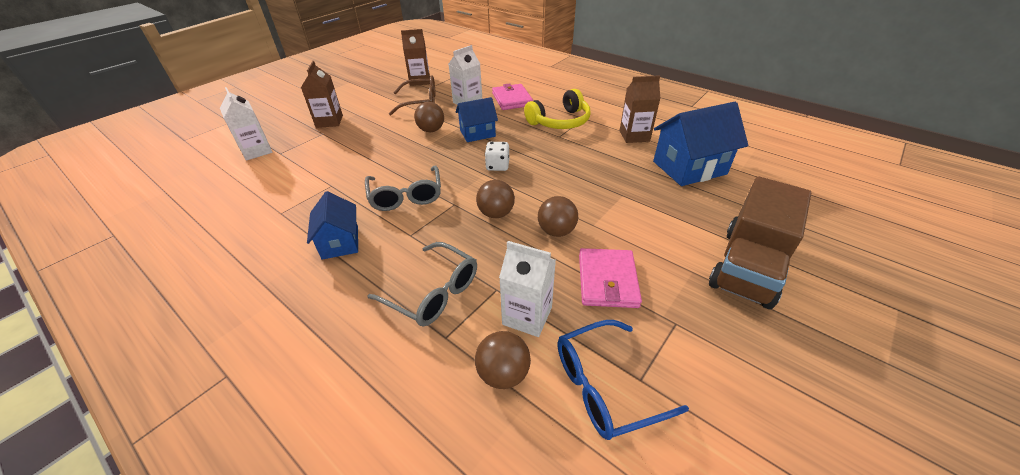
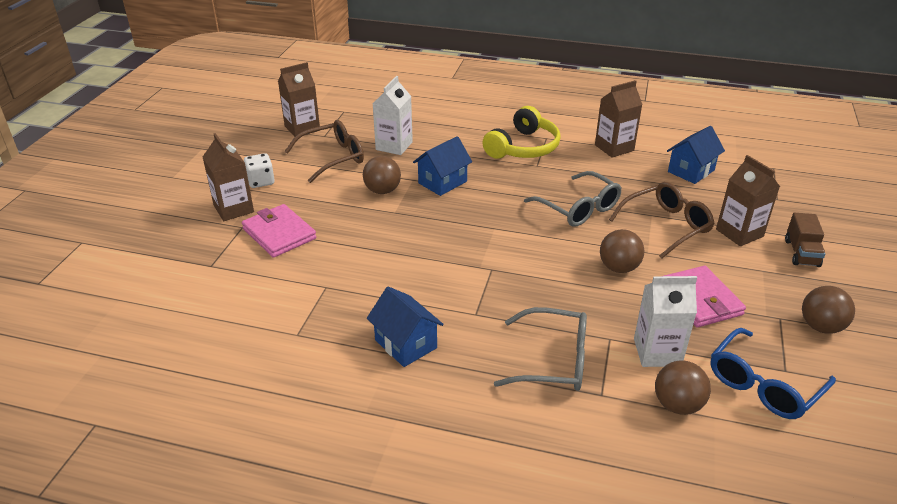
camera: 25 degrees left, 5 degrees down
white carton [220,87,273,161] -> none
grey glasses [365,165,441,211] -> grey glasses moved to [524,171,622,227]
brown ball [476,180,515,218] -> brown ball moved to [802,286,855,334]
white dice [485,142,509,171] -> white dice moved to [244,153,275,188]
pink wallet [492,83,533,110] -> pink wallet moved to [242,204,316,258]
blue house [653,102,748,186] -> blue house [667,126,725,184], size x0.62
brown truck [709,177,812,309] -> brown truck [785,213,825,267], size x0.47
none -> brown glasses [609,182,715,259]
none -> brown carton [716,155,780,246]

